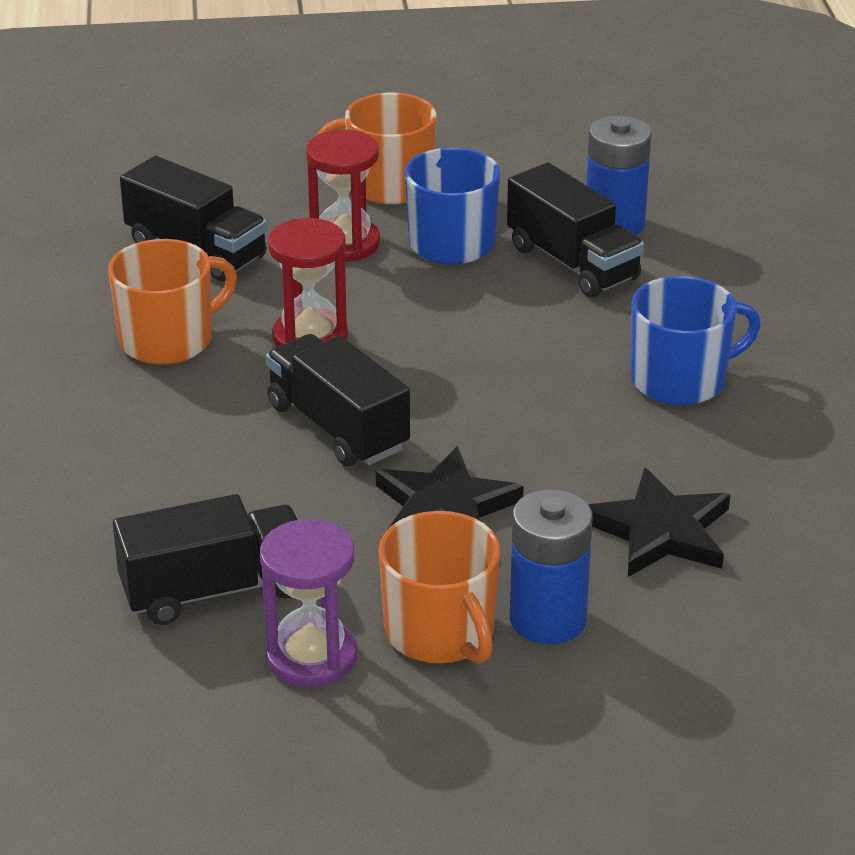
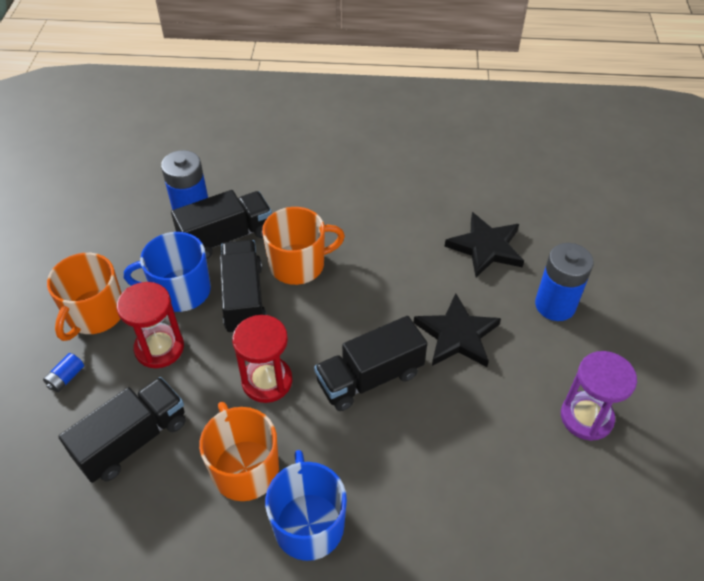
camera: 80 degrees left, 15 degrees up
black truck [113,494,298,625] -> black truck moved to [220,240,267,333]
orange mug [379,511,500,664] -> orange mug moved to [262,207,345,285]
blue mug [631,276,761,405] -> blue mug moved to [265,450,347,561]
none -> blue battery [43,353,84,392]

